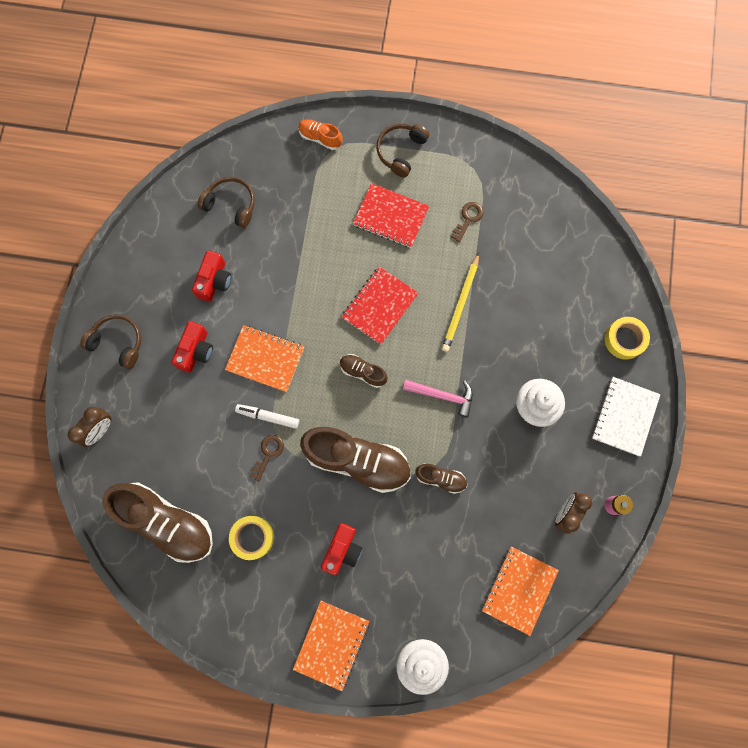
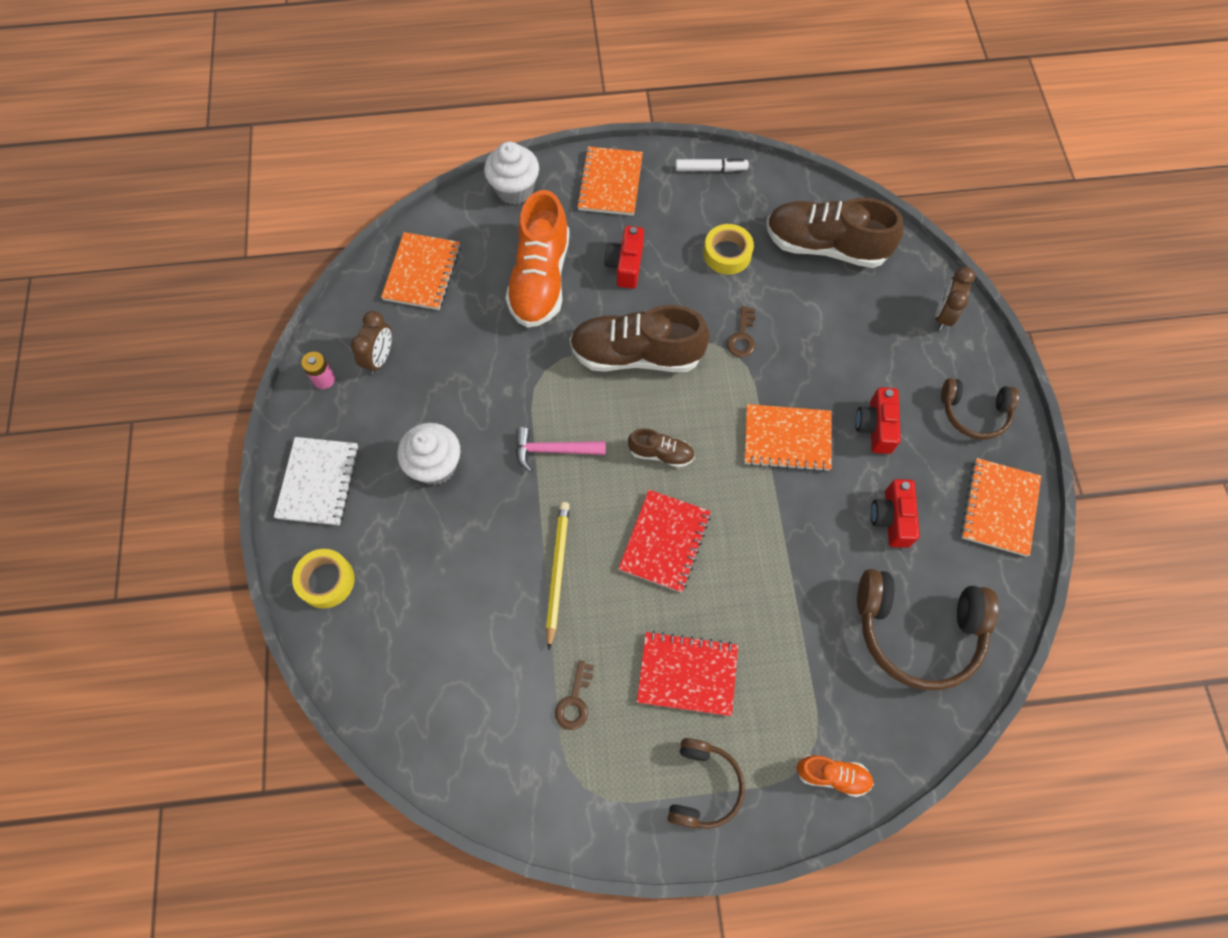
camera: 165 degrees right, 10 degrees down
brown headphones [197,177,255,228] -> brown headphones [857,569,999,690], size x1.67
white marker [235,404,299,429] -> white marker moved to [675,158,749,172]
brown shoe [415,463,467,494] -> none
none -> orange shoe [505,190,570,328]
none -> orange notebook [961,458,1041,557]

